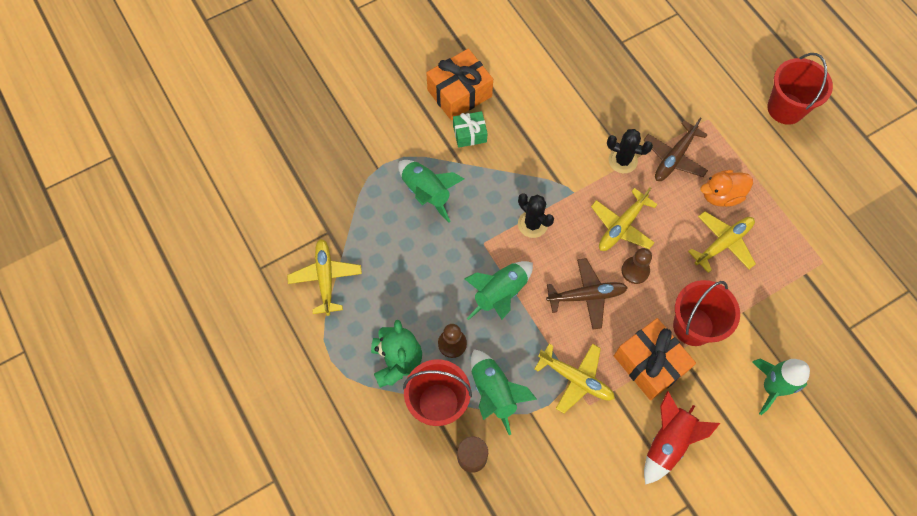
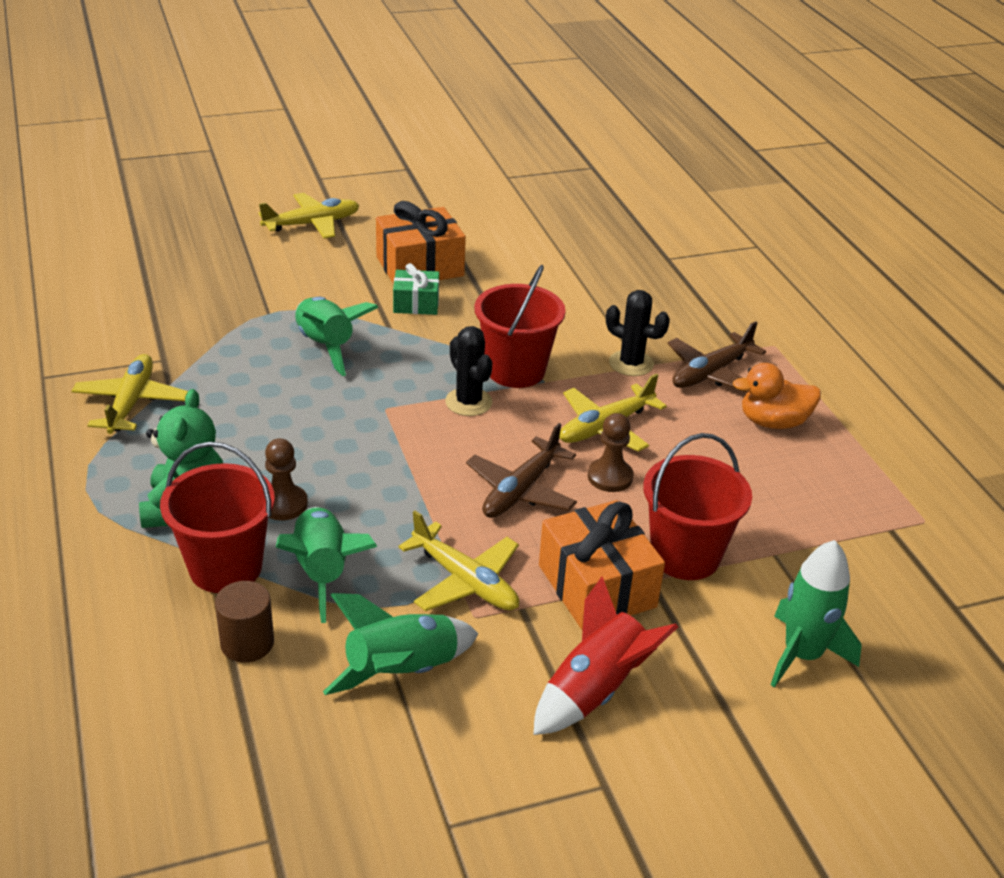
camera: 10 degrees right, 30 degrees down
green rocket [464,261,533,320] -> green rocket moved to [323,593,479,695]
brown plane [546,258,628,330] -> brown plane turned 120 degrees clockwise [466,423,577,518]
yellow plane [688,211,756,273] -> yellow plane moved to [259,193,360,239]
red bucket [767,53,833,125] -> red bucket moved to [474,265,566,388]

